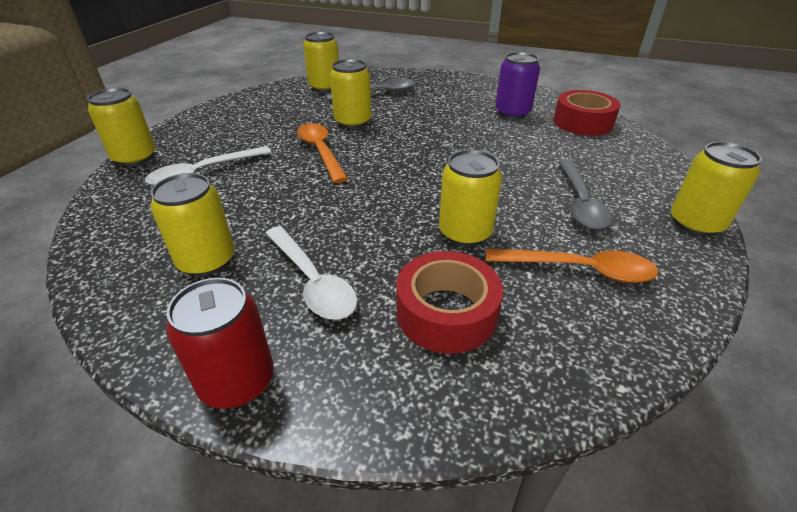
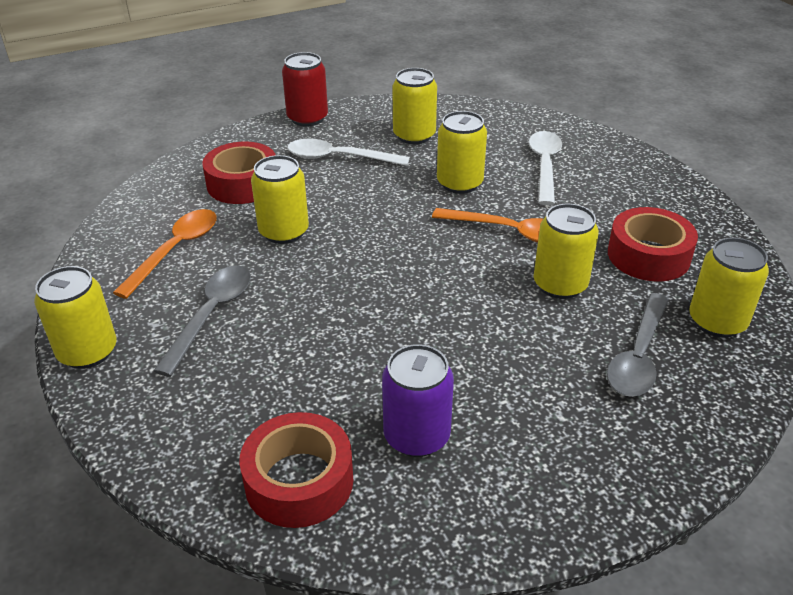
camera: 135 degrees right, 0 degrees up
yellow can [87,88,156,166] -> yellow can moved to [437,111,487,194]
orange spoon [486,248,658,283] -> orange spoon turned 150 degrees clockwise [113,209,217,299]
grey spoon [559,159,612,230] -> grey spoon turned 60 degrees clockwise [154,266,251,377]
none -> red tape [608,207,698,282]

